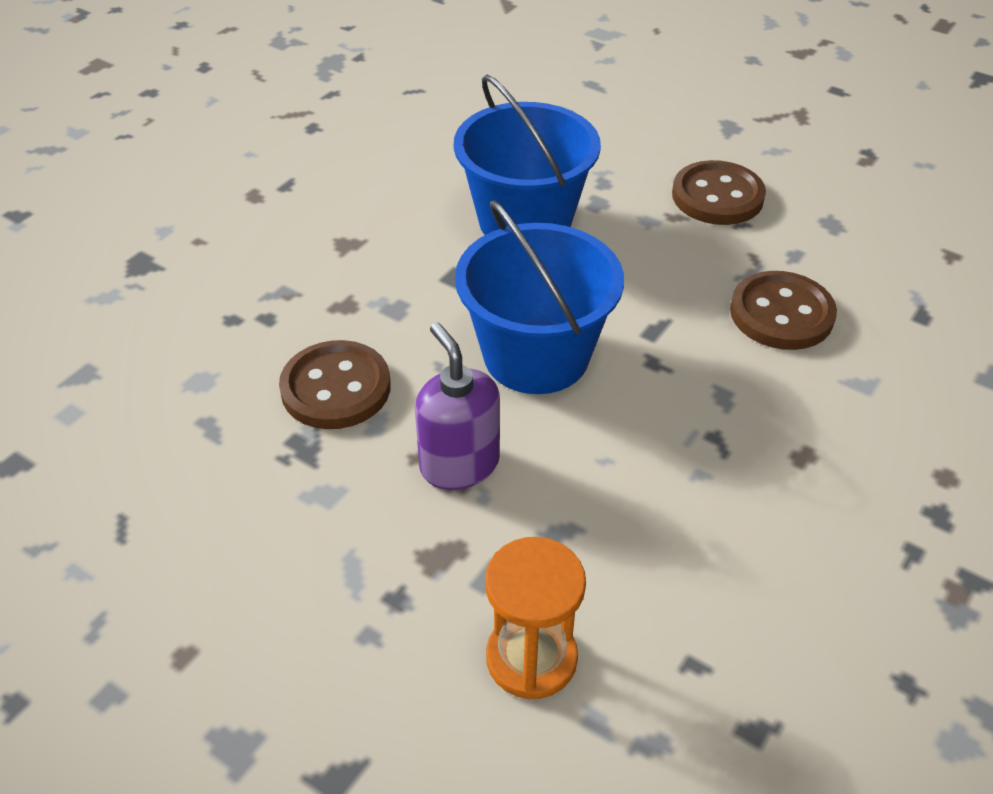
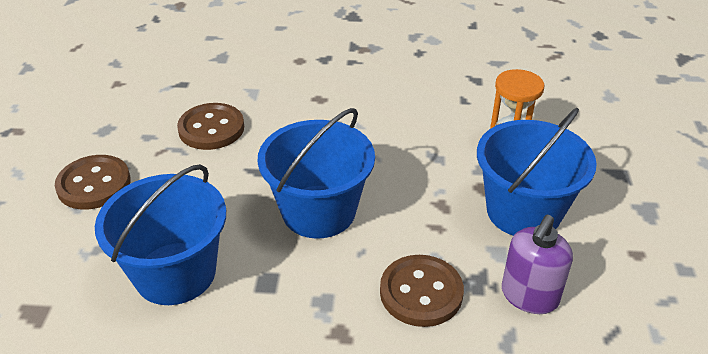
camera: 120 degrees left, 5 degrees down
purple soap dispenser [415,322,500,490] -> purple soap dispenser moved to [502,215,573,314]
none -> blue bucket [477,108,597,236]

